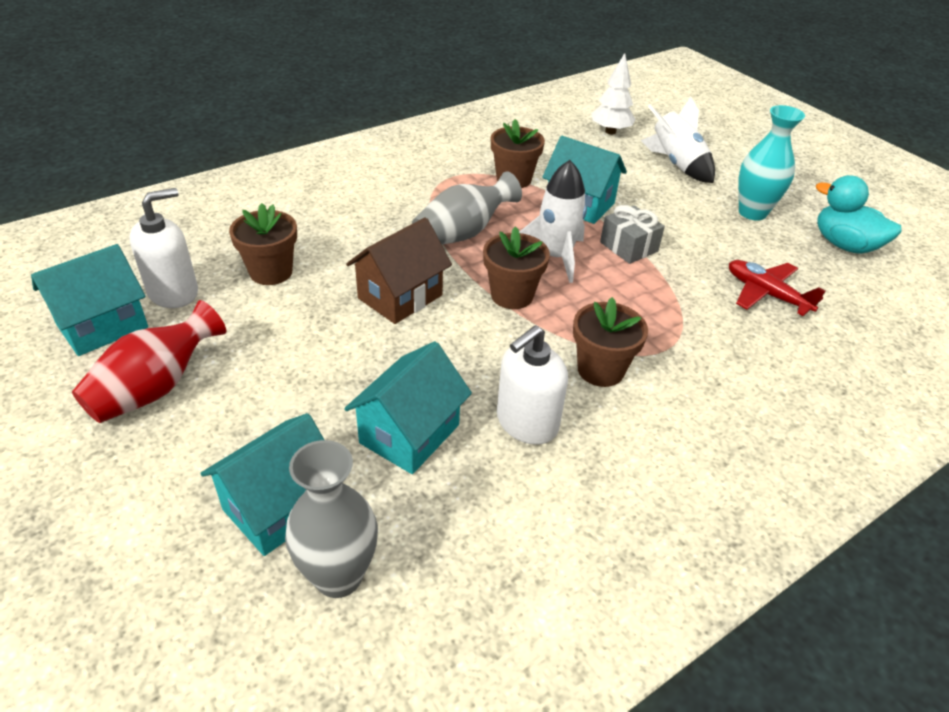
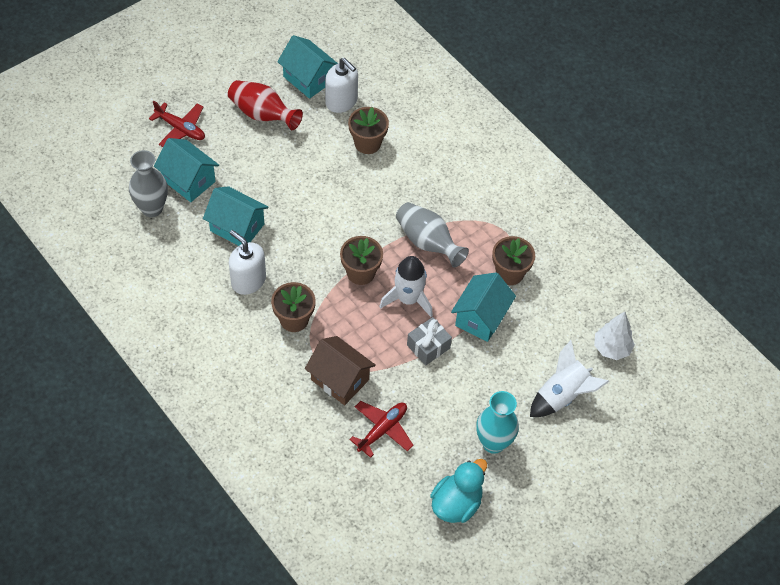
camera: 85 degrees right, 15 degrees up
brown house [346,218,452,324] -> brown house moved to [305,336,376,405]
none -> red plane [149,100,205,147]

